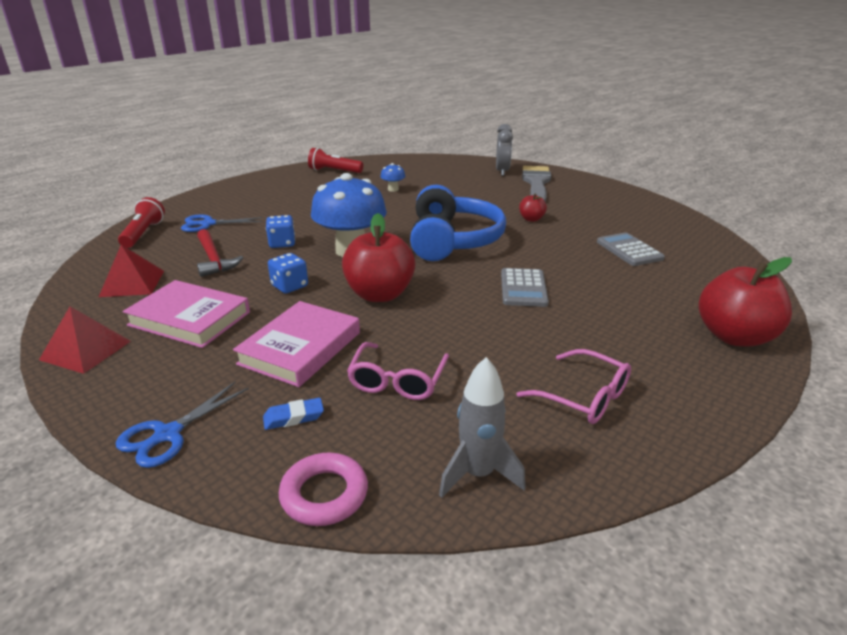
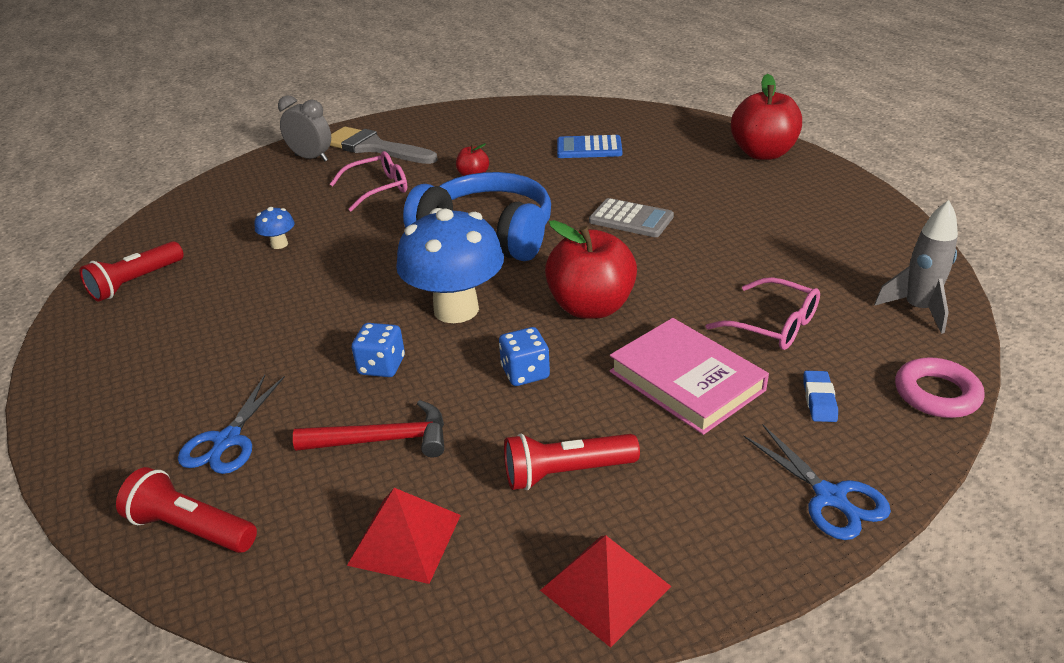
camera: 65 degrees left, 5 degrees up
pink book [123,280,250,348] -> red flashlight [504,434,640,490]
pink glasses [516,349,631,424] -> pink glasses moved to [330,151,407,212]
grey calculator [597,233,665,266] -> blue calculator [557,135,622,158]

